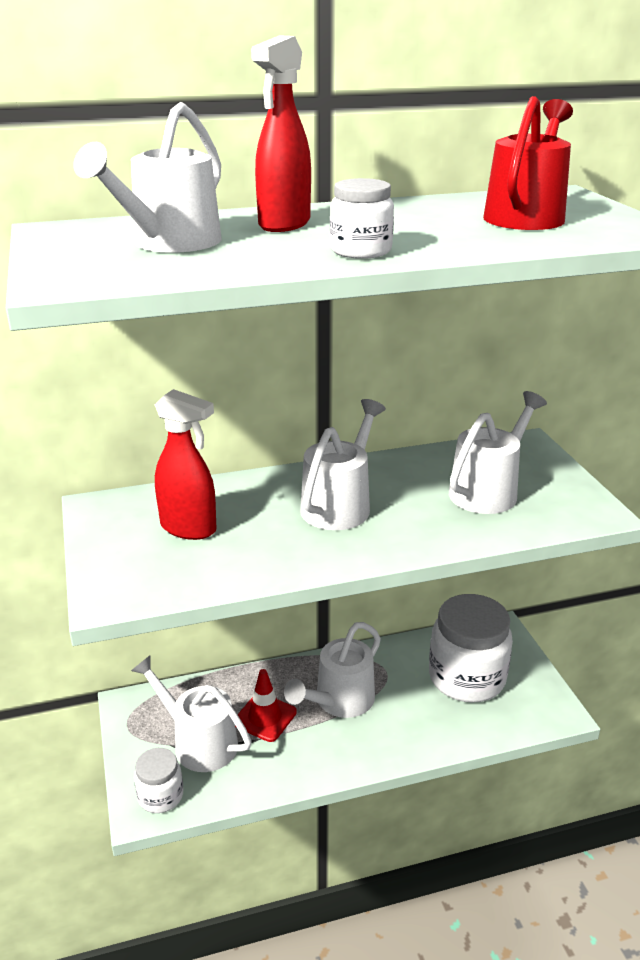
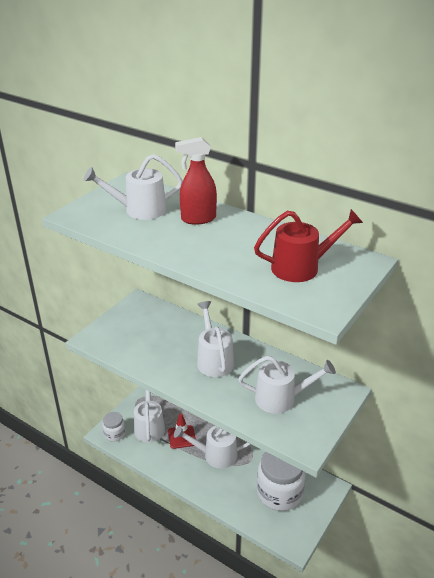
camera: 50 degrees right, 5 degrees up
red spray bottle [155,389,217,540] -> none
white watering can [300,399,386,530] -> white watering can turned 90 degrees counterclockwise [197,301,234,377]
white jar [330,178,394,259] -> none

